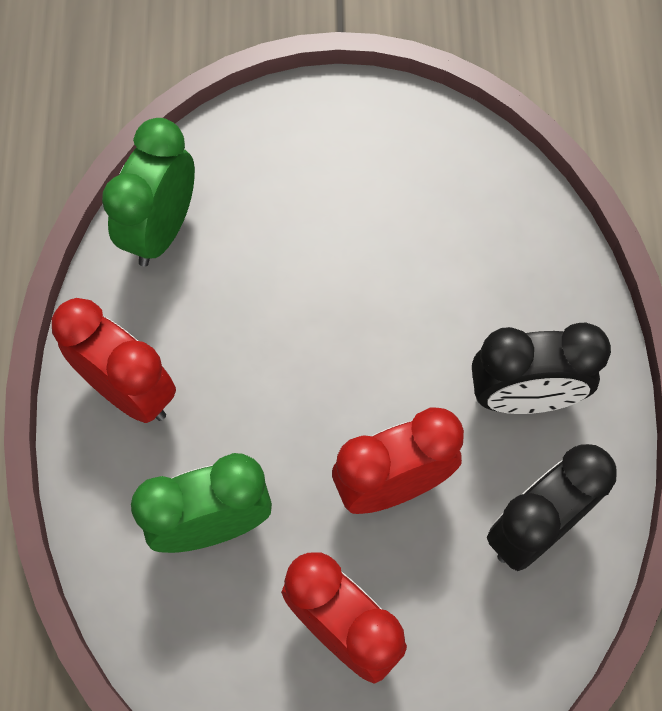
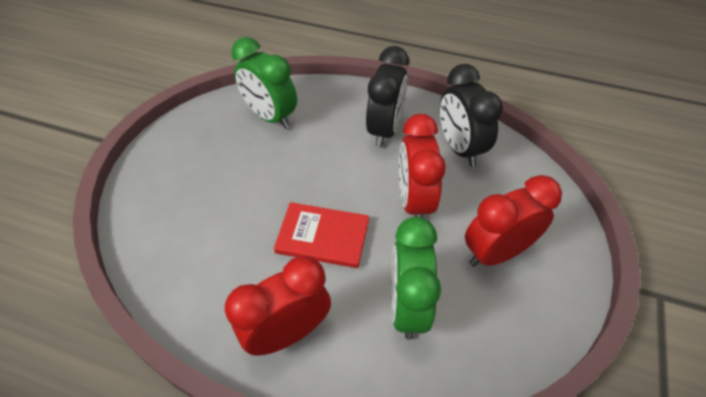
camera: 70 degrees left, 15 degrees down
green clock [102,118,195,267] -> green clock moved to [232,37,297,129]
none -> red book [274,202,369,268]

